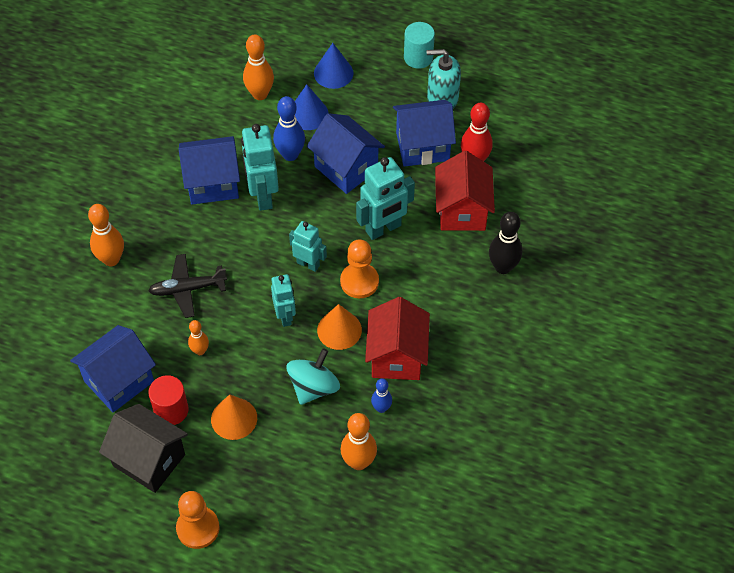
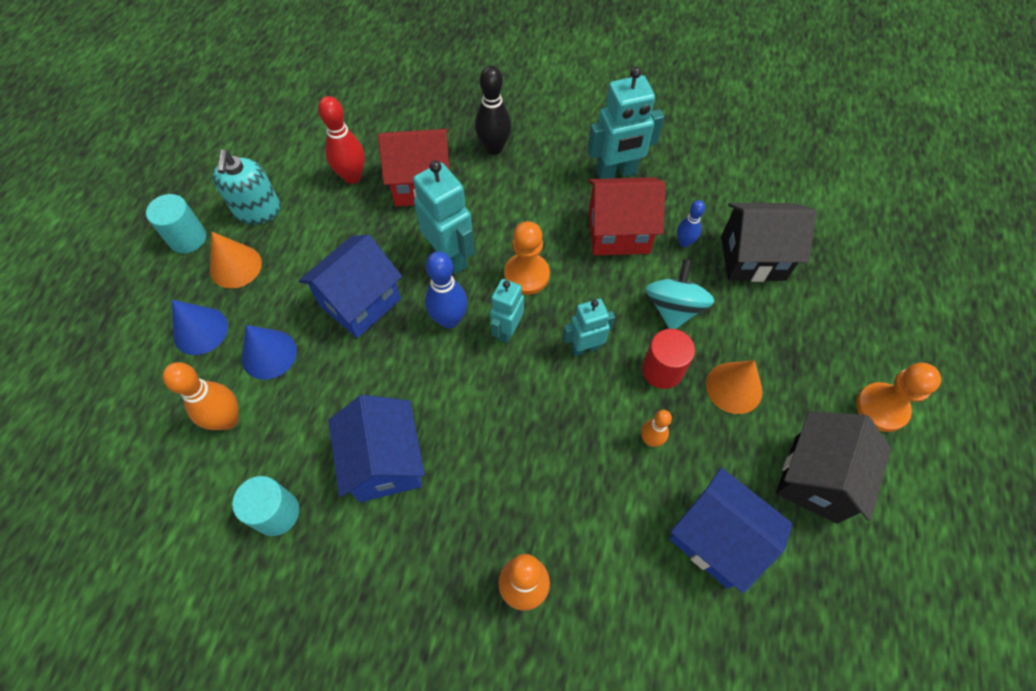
camera: 95 degrees left, 5 degrees up
black plane [148,254,227,318] -> none
red cylinder [148,375,189,425] -> red cylinder moved to [642,329,695,389]
turquoise robot [241,124,279,211] -> turquoise robot moved to [588,67,664,179]
blue bowling pin [273,96,305,161] -> blue bowling pin moved to [425,251,468,329]
turquoise spinning top [286,348,340,405] -> turquoise spinning top turned 75 degrees clockwise [645,259,714,329]
orange cone [317,304,362,350] -> orange cone moved to [210,232,262,289]
orange bowling pin [341,413,377,470] -> black house [721,203,816,282]
blue house [393,100,456,167] -> none
none -> turquoise cylinder [232,476,299,536]

